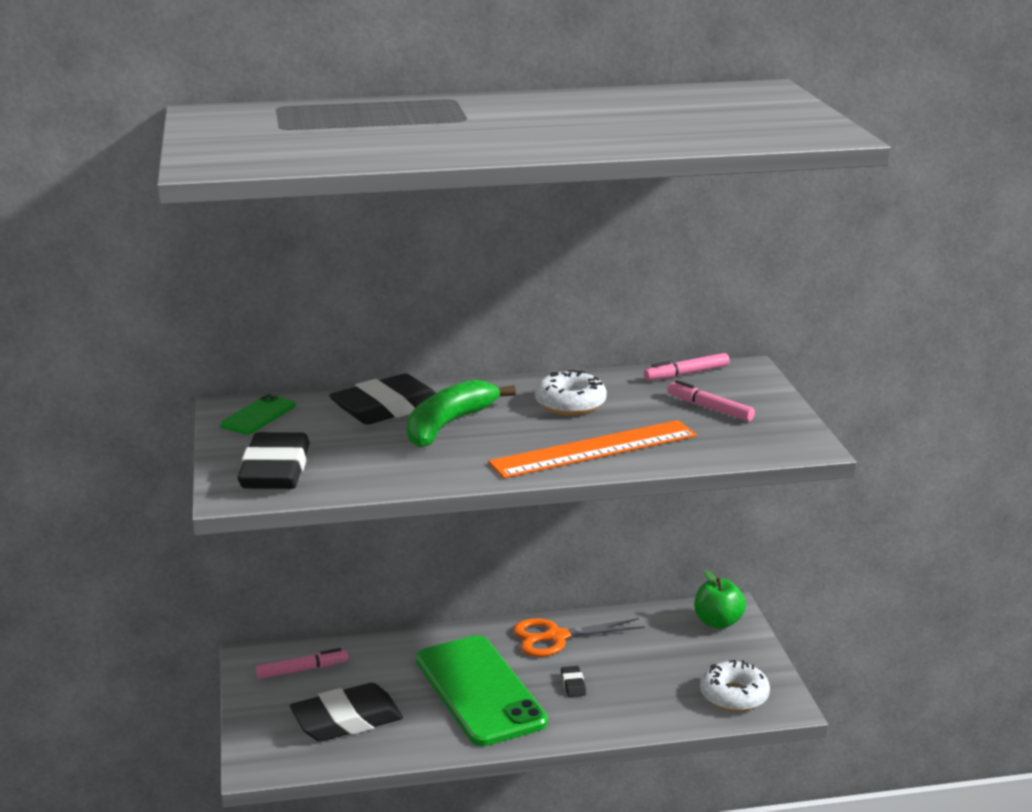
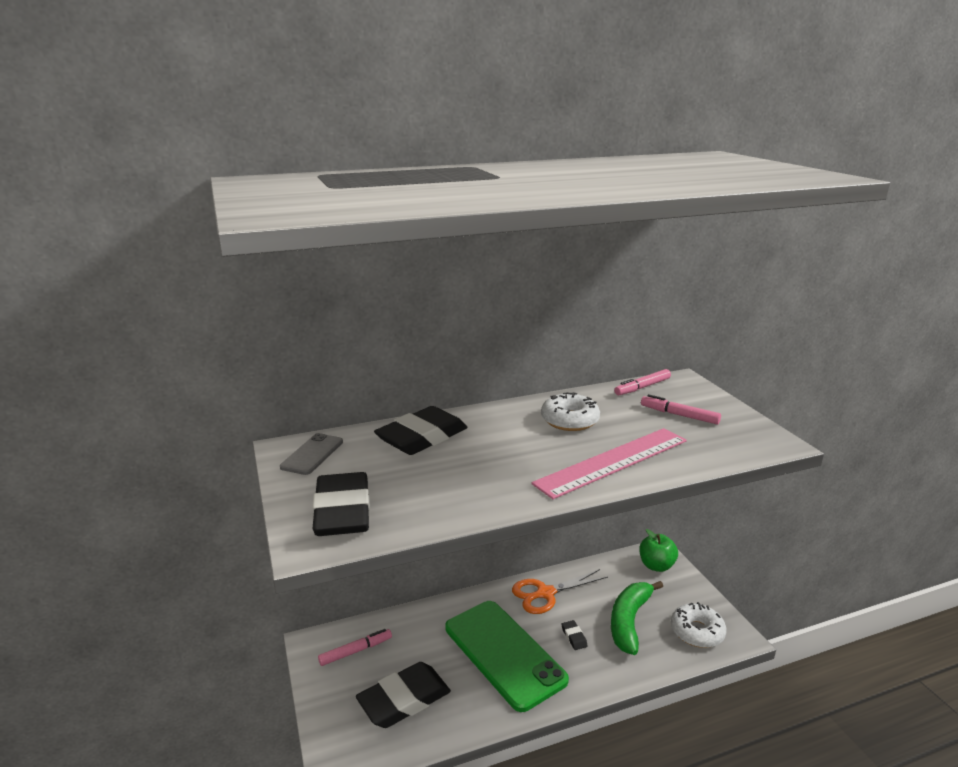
camera: 10 degrees left, 0 degrees up
green phone [220,394,296,435] -> grey phone [280,433,343,475]
green banana [406,380,516,448] -> green banana moved to [611,581,663,655]
orange ruler [488,420,697,478] -> pink ruler [531,428,687,499]

